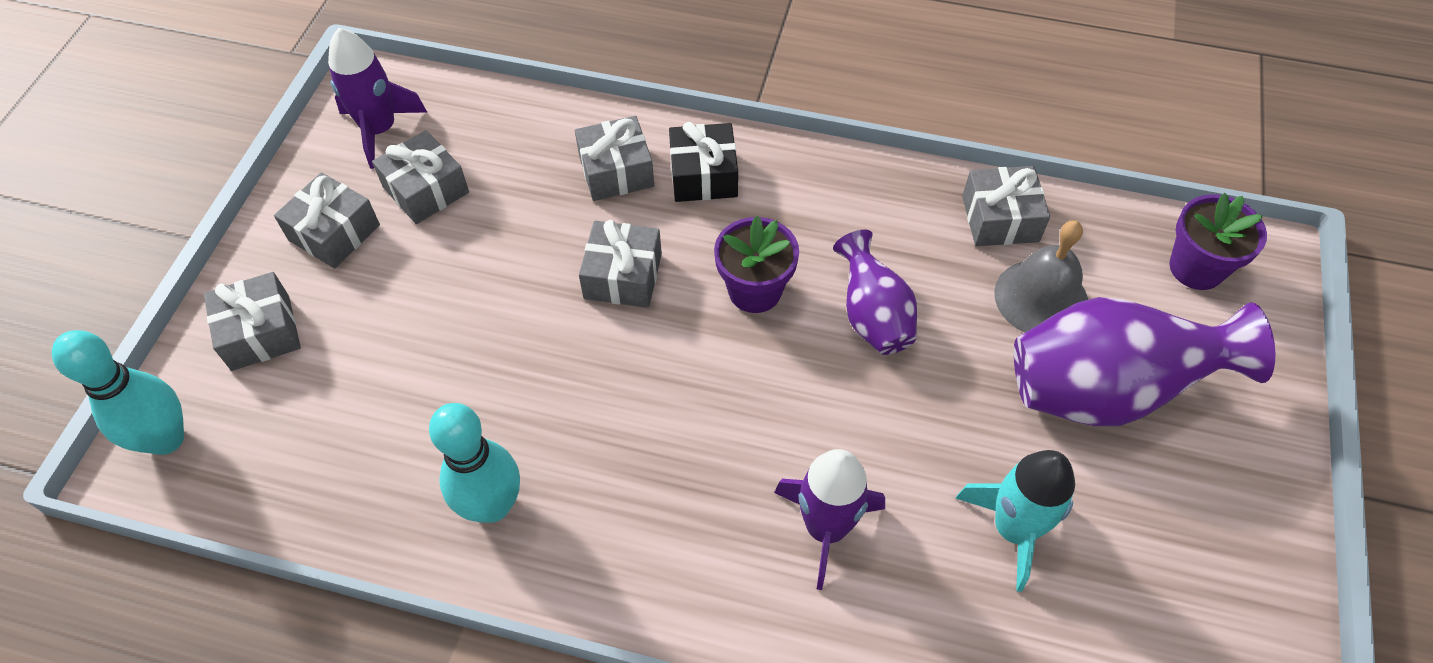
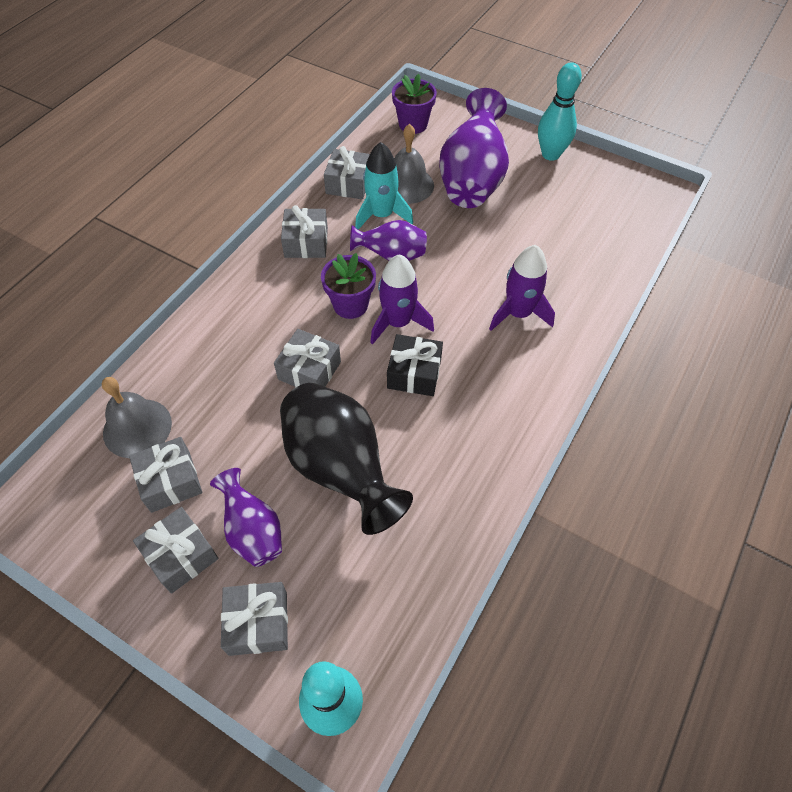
camera: 75 degrees left, 0 degrees up
purple rocket [328,28,427,169] -> purple rocket moved to [370,254,434,345]
turquoise bowling pin [429,403,520,523] -> turquoise bowling pin moved to [538,62,582,161]
grey gift [575,116,654,201] -> grey gift moved to [281,205,328,258]
black gift [669,122,738,202] -> black gift moved to [387,334,443,396]
turquoise rocket [955,450,1075,592] -> turquoise rocket moved to [355,142,413,229]
none -> grey bell [102,377,172,458]
none -> purple vase [210,468,282,567]
none -> black vase [280,383,413,535]

